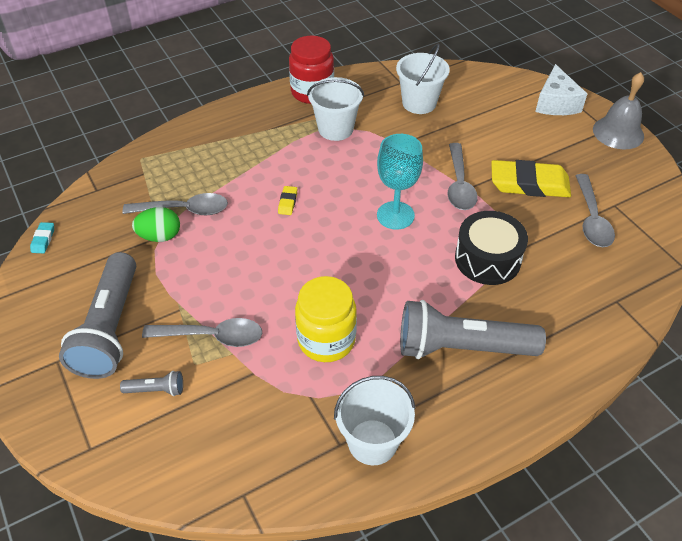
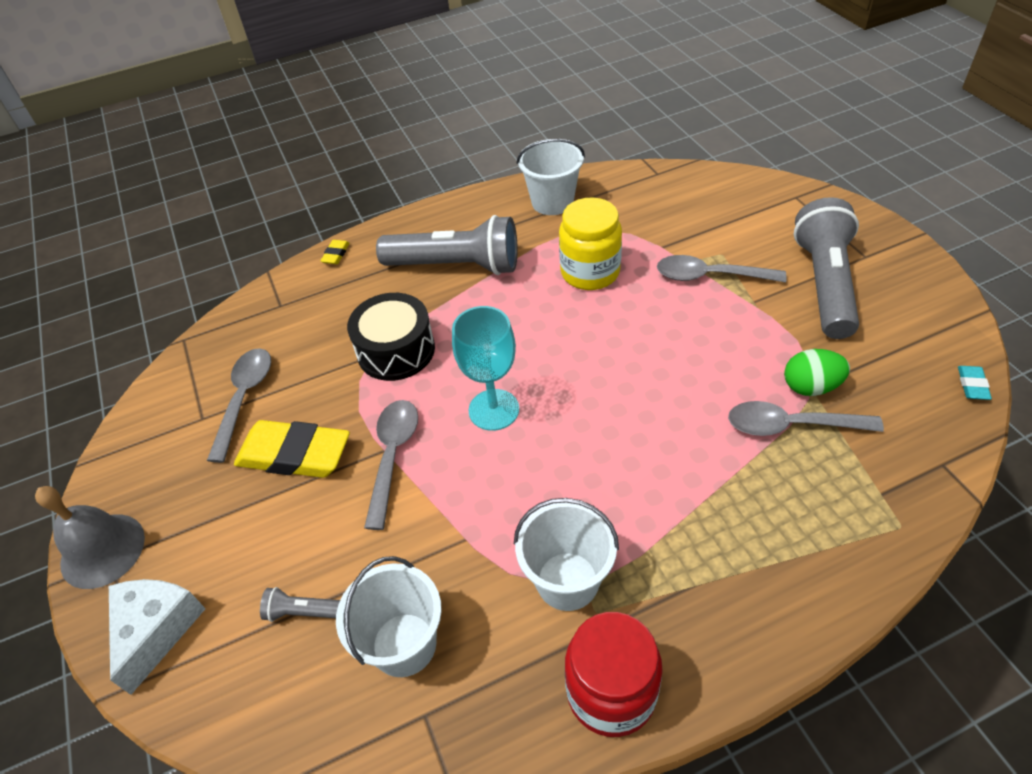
camera: 170 degrees left, 0 degrees up
grey flashlight [120,371,183,396] -> grey flashlight moved to [260,587,340,622]
yellow eraser [278,186,297,215] -> yellow eraser moved to [321,240,349,264]

